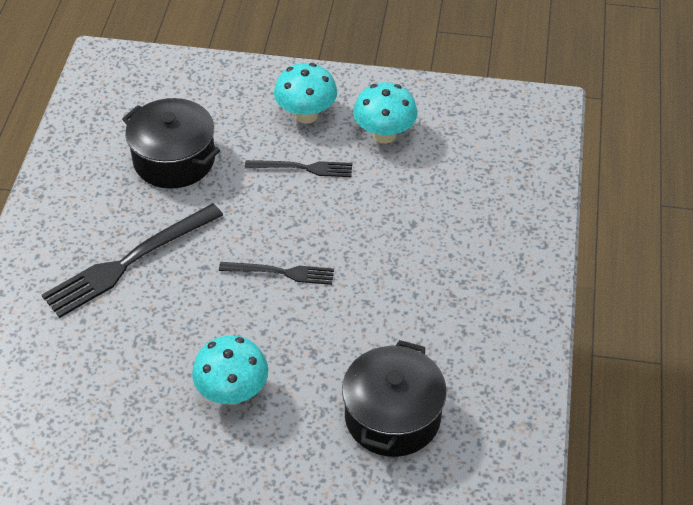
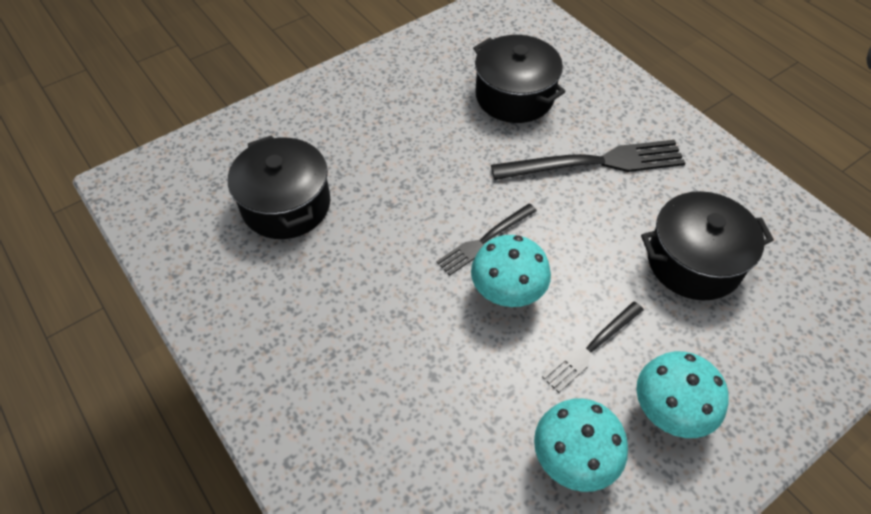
camera: 135 degrees right, 5 degrees up
black fork [42,203,223,318] -> black fork turned 75 degrees clockwise [491,140,685,180]
turquoise mushroom [192,335,268,405] -> turquoise mushroom moved to [471,235,551,307]
none -> black pot [473,35,566,123]

